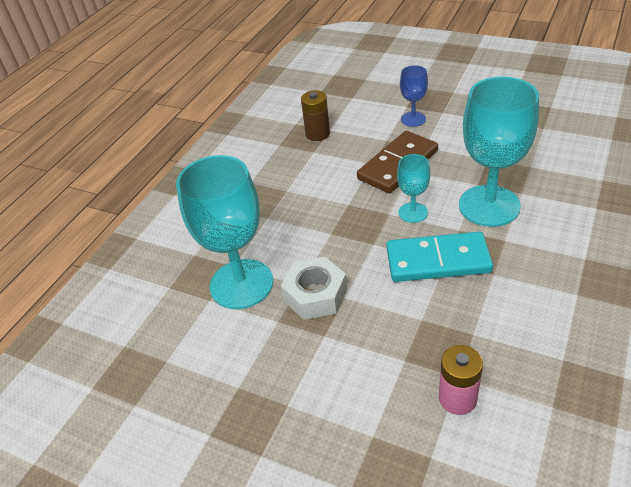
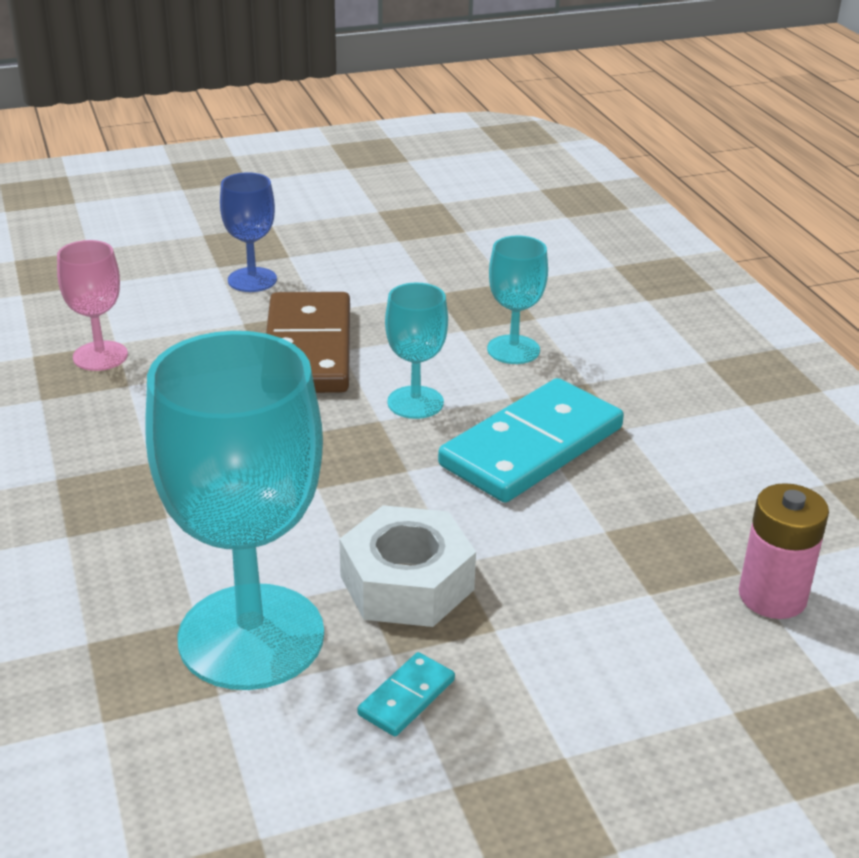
camera: 50 degrees left, 10 degrees down
brown battery [301,90,330,141] -> pink goblet [57,240,128,371]
turquoise goblet [459,77,539,227] -> turquoise goblet [487,236,548,364], size x0.49
none -> turquoise domino [358,652,455,736]

